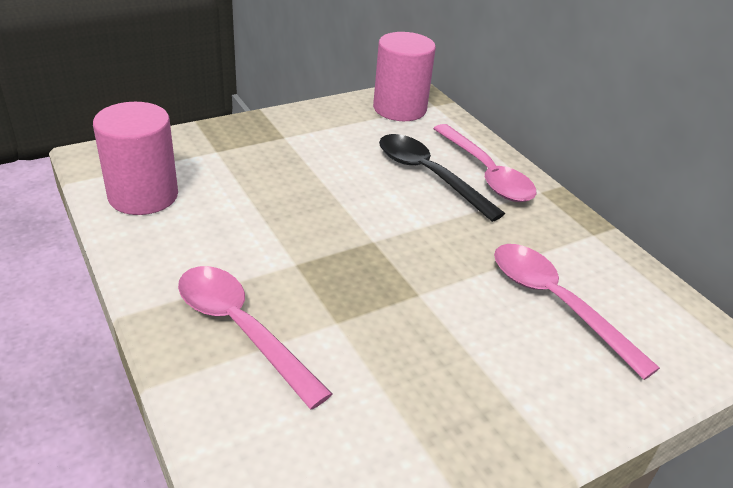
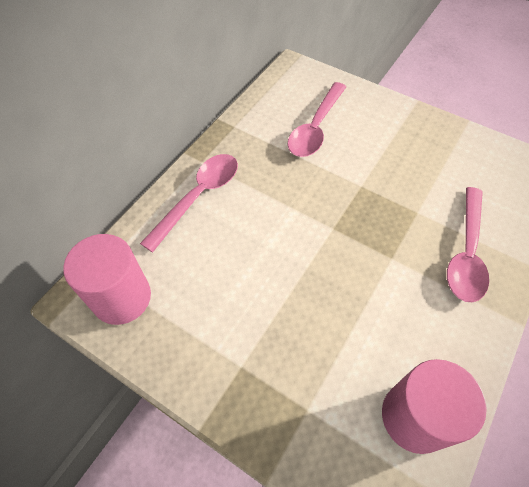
camera: 115 degrees left, 20 degrees up
black spoon [379,134,505,222] -> none

